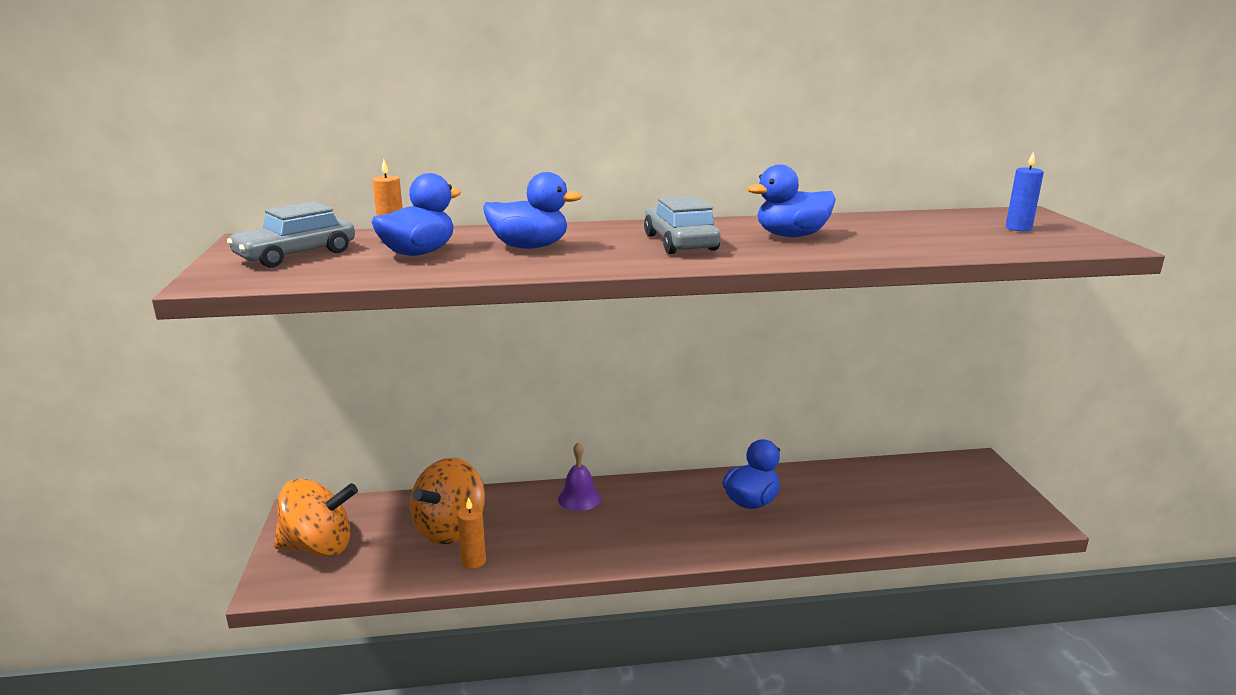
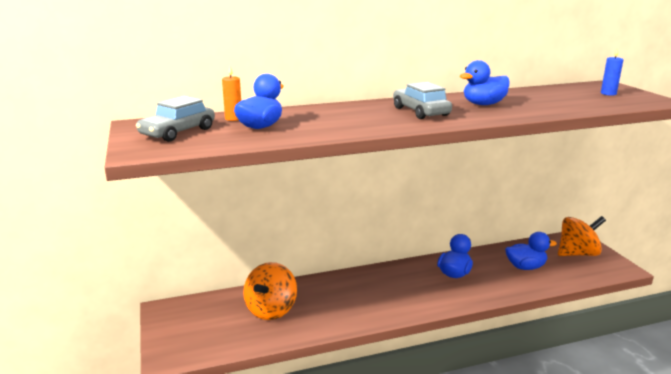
camera: 10 degrees left, 0 degrees up
orange spinning top [274,478,358,557] -> orange spinning top moved to [558,216,606,256]
orange candle [457,497,486,569] -> none
blue duck [483,172,582,249] -> blue duck moved to [505,232,557,270]
purple bell [558,442,601,511] -> none

